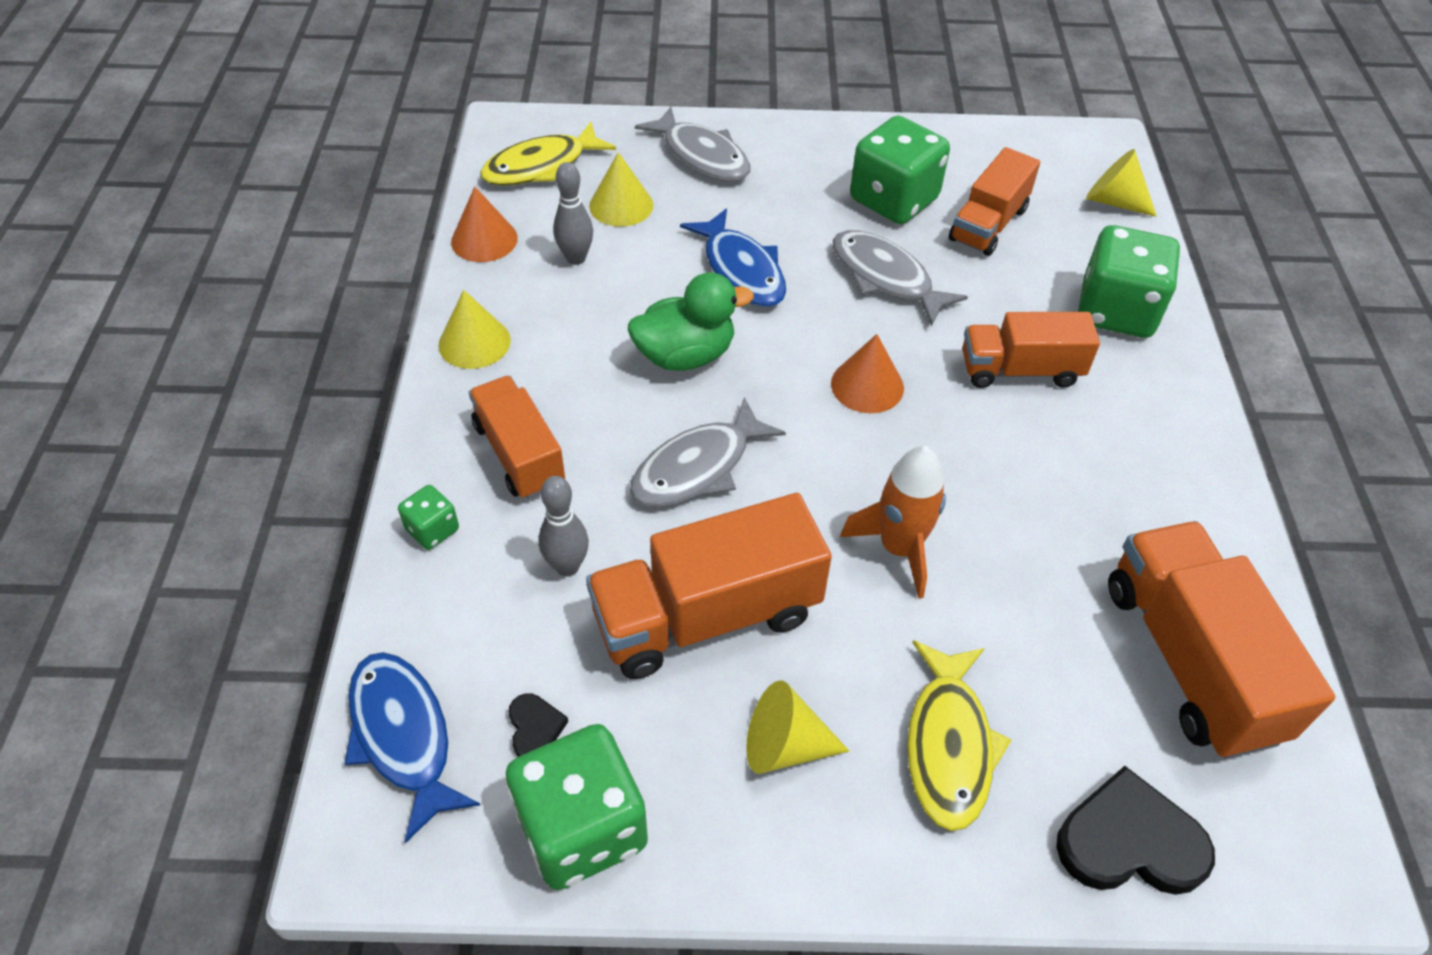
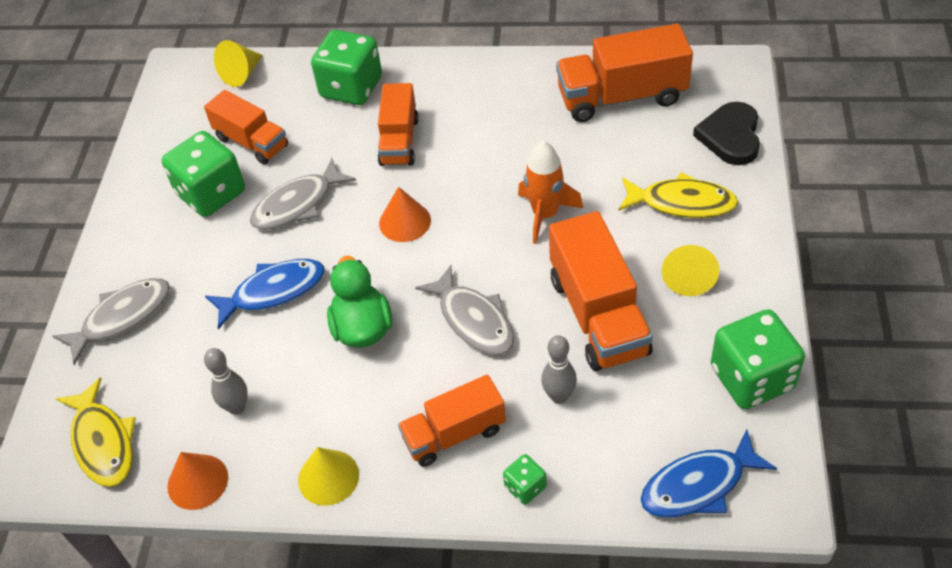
camera: 80 degrees left, 0 degrees up
black heart [508,693,568,757] -> none
yellow cone [589,152,653,227] -> none

